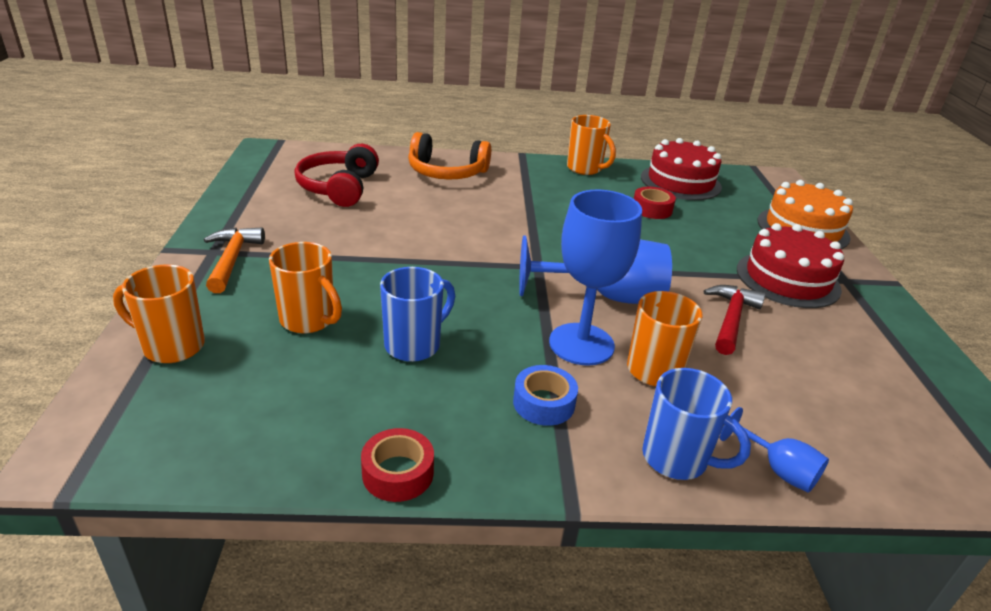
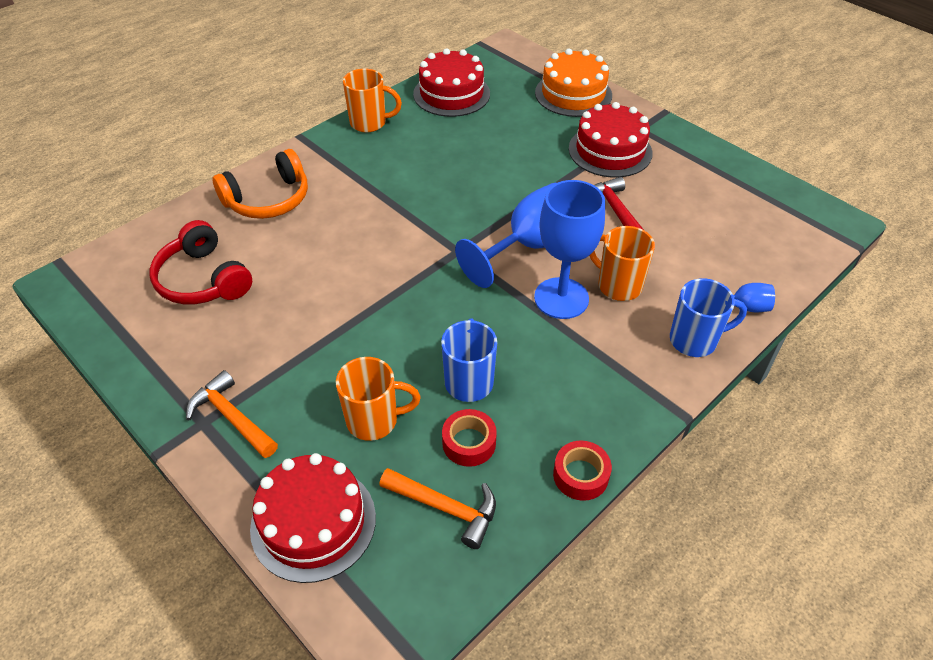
camera: 40 degrees left, 15 degrees up
orange mug [113,265,205,363] -> red cake [250,453,376,583]
blue tape [513,365,578,426] -> none
red tape [634,187,676,219] -> red tape moved to [442,409,497,467]
none -> orange hammer [379,468,496,549]

